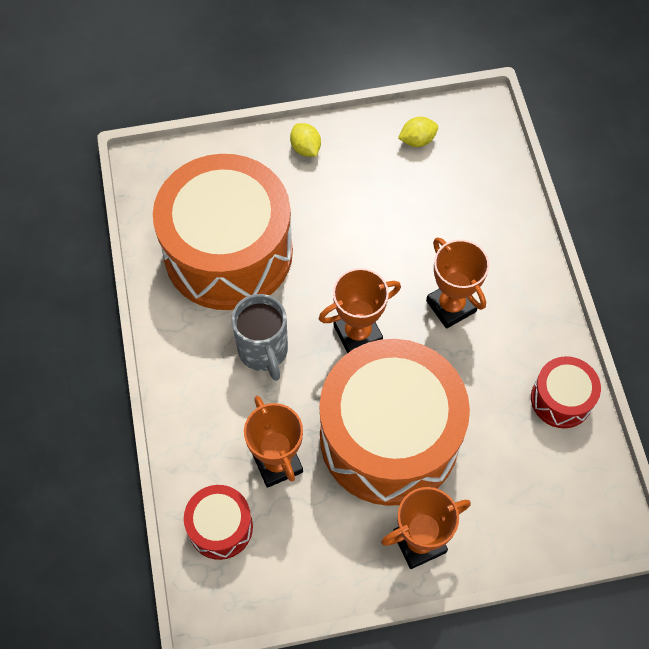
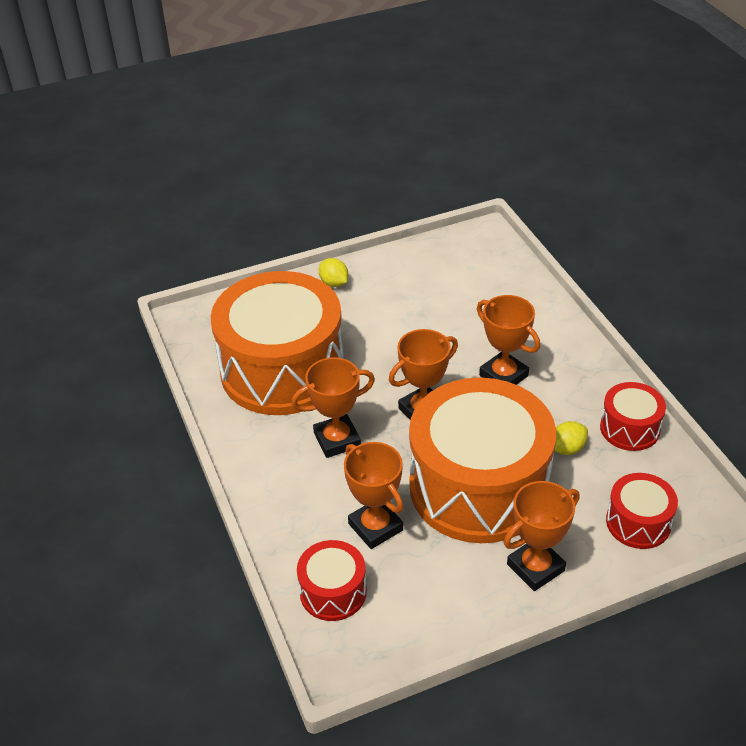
camera: 10 degrees left, 20 degrees down
grey mug [231,294,288,381] -> orange trophy [292,357,375,458]
yellow lemon [398,117,438,147] -> yellow lemon moved to [555,421,588,455]
none -> red drum [606,473,678,549]

